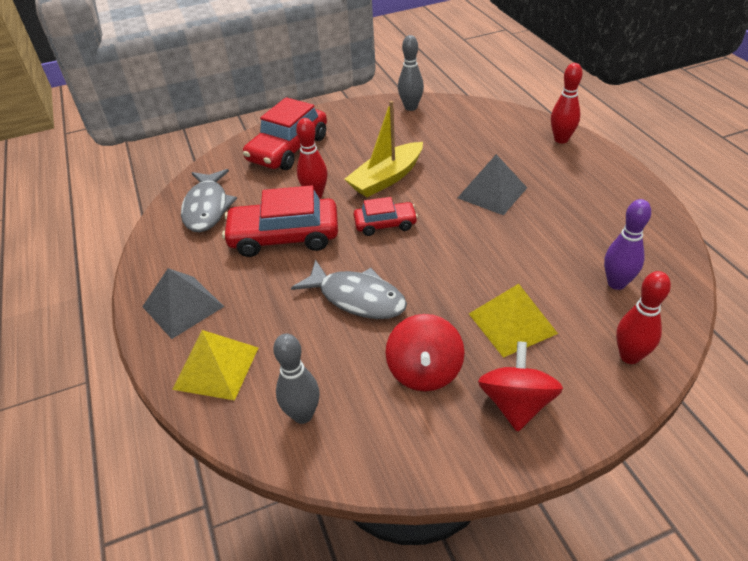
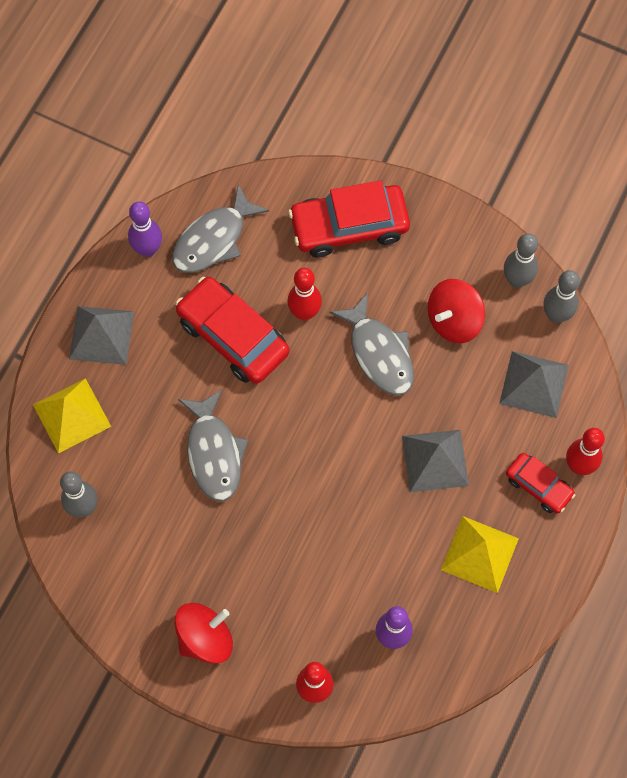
camera: 45 degrees right, 25 degrees up
yellow boat [345,101,423,197] -> grey fish [330,293,414,396]
red car [354,197,418,236] -> red car moved to [506,453,575,514]
red spinning top [386,314,464,391] -> red spinning top moved to [428,279,485,343]
yellow pyramid [469,284,558,358] -> yellow pyramid moved to [441,516,519,593]
none -> purple bowling pin [128,201,162,257]
none -> grey pyramid [499,351,569,418]
none -> grey bowling pin [544,270,580,323]

